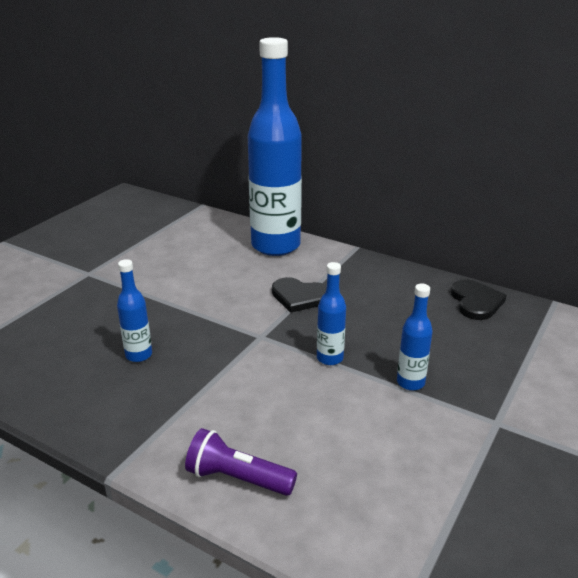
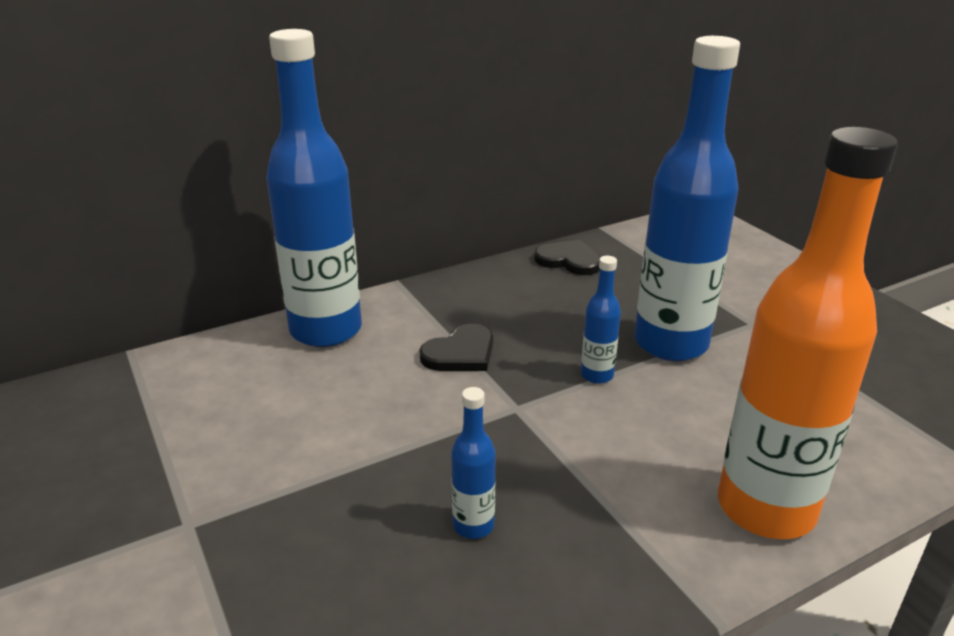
camera: 60 degrees left, 0 degrees up
purple flashlight [185,428,297,496] -> orange bottle [718,127,898,539]
blue bottle [397,284,433,390] -> blue bottle [634,36,740,361], size x2.37

